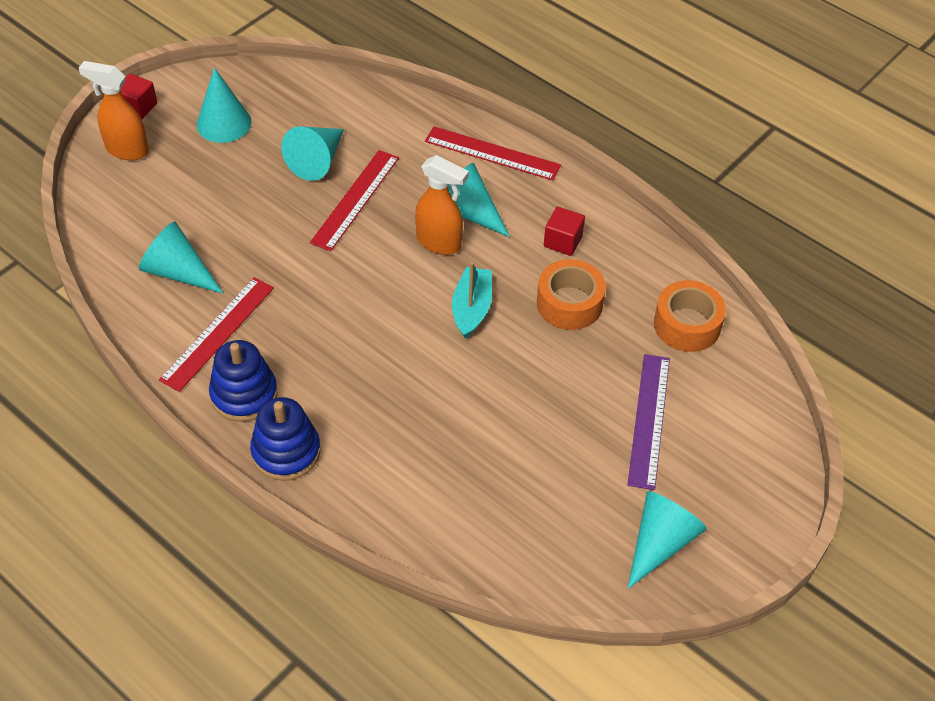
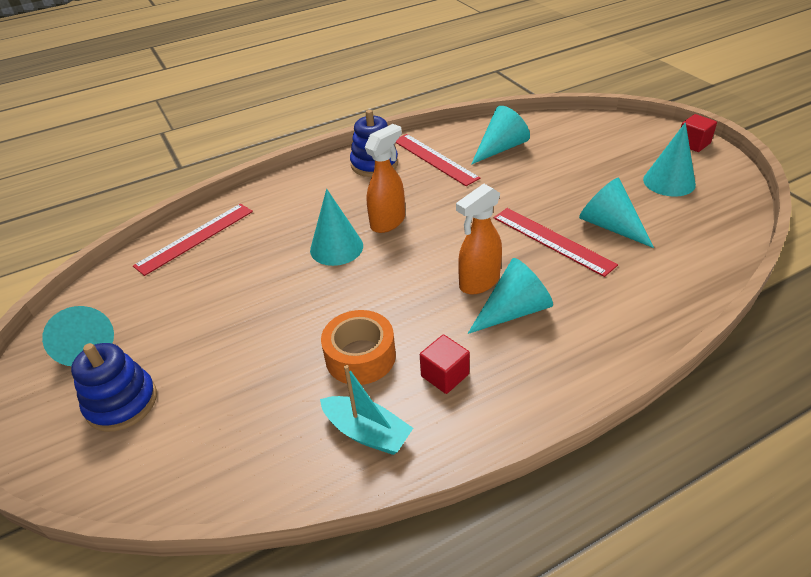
camera: 115 degrees right, 10 degrees down
orange spray bottle [79,61,149,161] -> orange spray bottle moved to [365,124,405,233]
blue stacking toy [250,397,321,481] -> blue stacking toy moved to [71,343,157,432]
red ruler [425,126,561,180] -> red ruler moved to [133,204,253,276]
turquoise boat [452,262,492,339] -> turquoise boat moved to [320,365,413,455]
purple ruler [627,354,670,490] -> none
orange tape [654,280,726,352] -> none
none -> turquoise cone [310,189,363,266]

